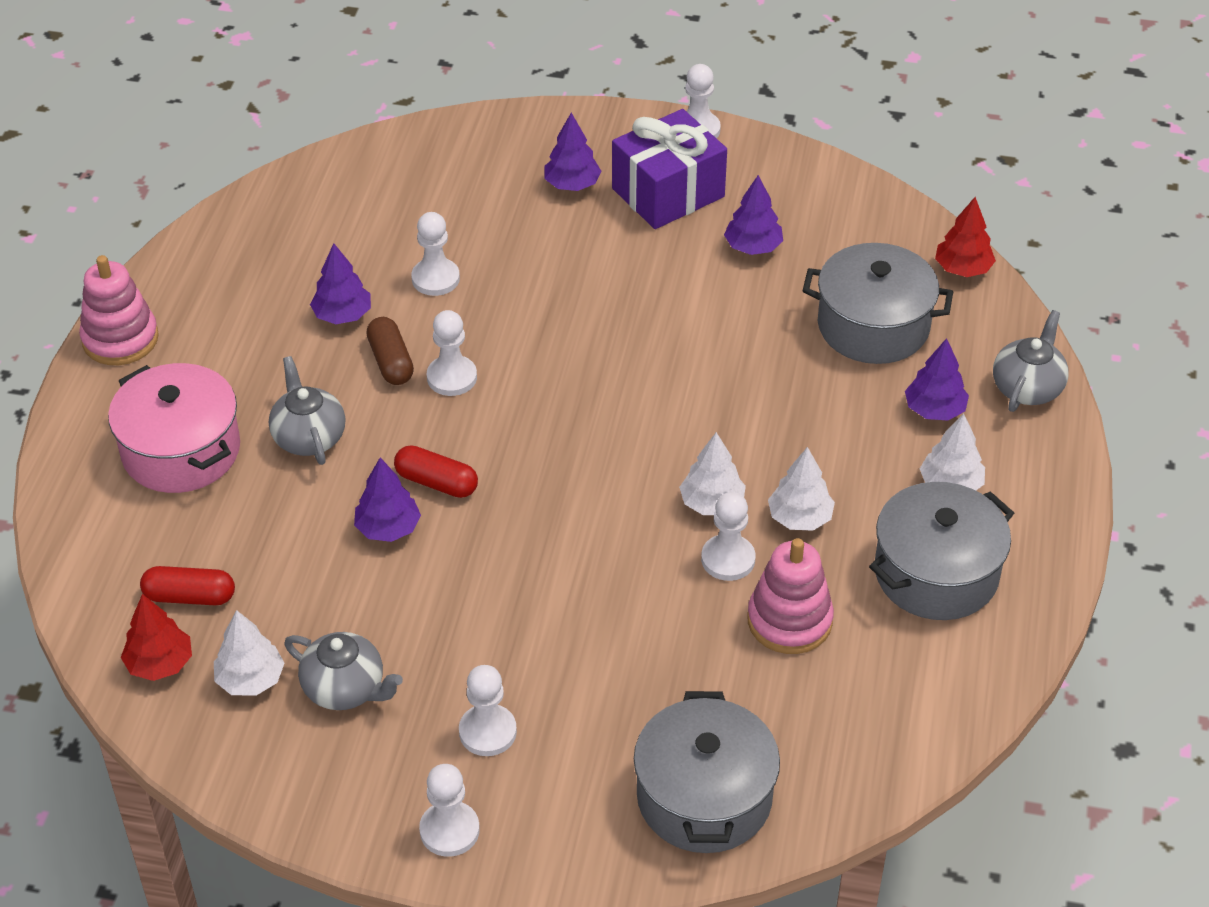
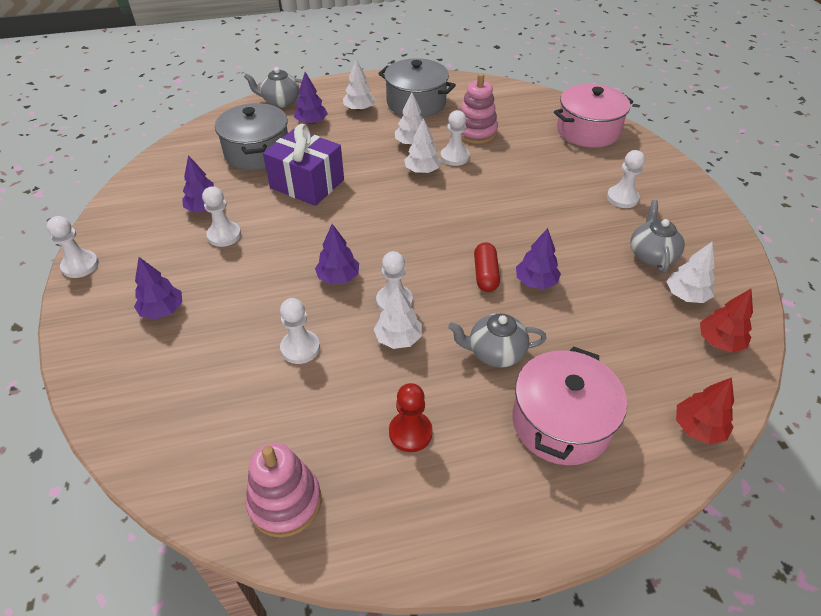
camera: 115 degrees left, 0 degrees up
pink stacking toy [79,255,159,365] -> pink stacking toy moved to [246,443,322,538]
red capsule [140,566,235,605] -> none
grey teapot [269,356,345,465] -> grey teapot turned 45 degrees clockwise [448,313,547,367]
purple tree [310,243,371,324] -> purple tree moved to [315,224,359,285]
brown capsule [366,317,414,385] -> white tree [374,285,422,349]
white pawn [419,764,480,857] -> white pawn moved to [202,186,241,247]
purple gift [612,109,727,229] -> purple gift moved to [263,124,344,206]
grey pot [634,691,780,853] -> pink pot [554,84,633,148]
red tree [935,197,996,277] -> red tree moved to [676,377,734,444]
none -> red pawn [389,383,433,452]

